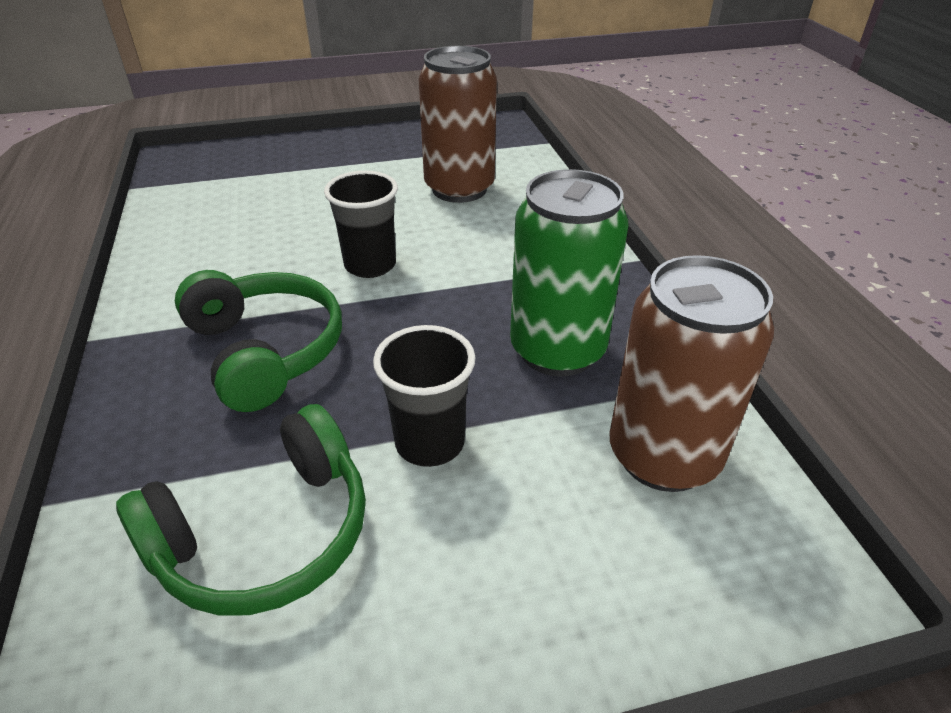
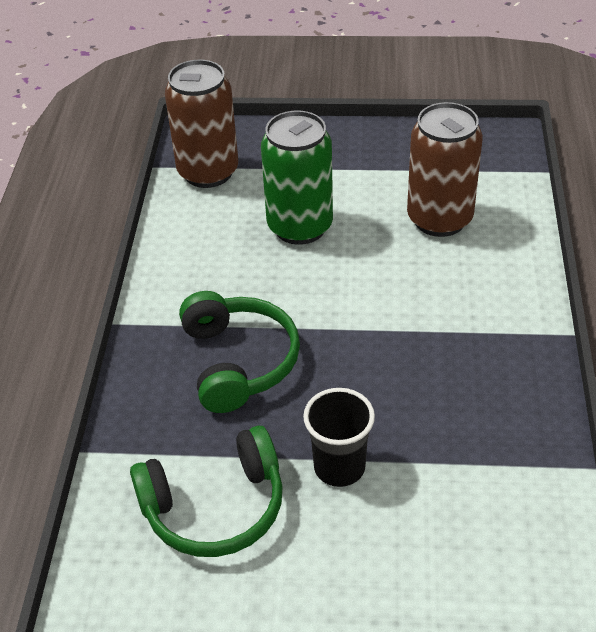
camera: 20 degrees right, 5 degrees up
black cup [324,171,398,278] -> none
green can [510,169,628,376] -> green can moved to [261,111,333,245]
brown can [610,255,774,492] -> brown can moved to [165,60,238,188]

